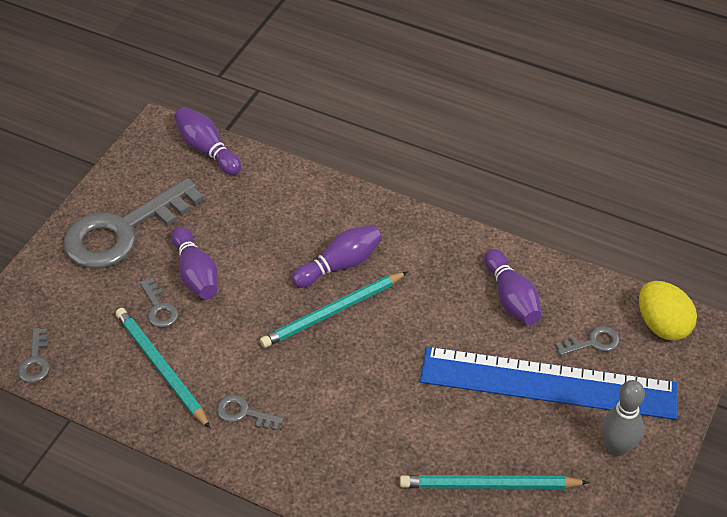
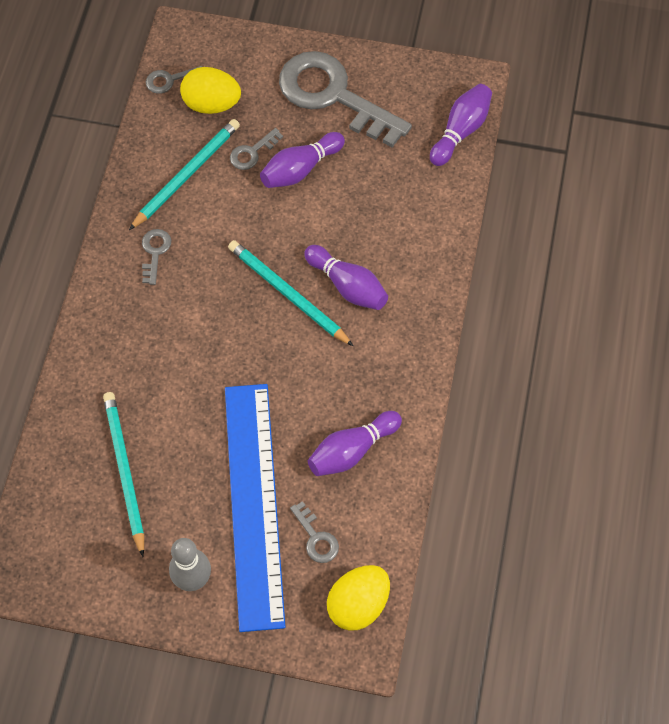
camera: 75 degrees right, 15 degrees up
none -> yellow egg [180,67,241,114]

